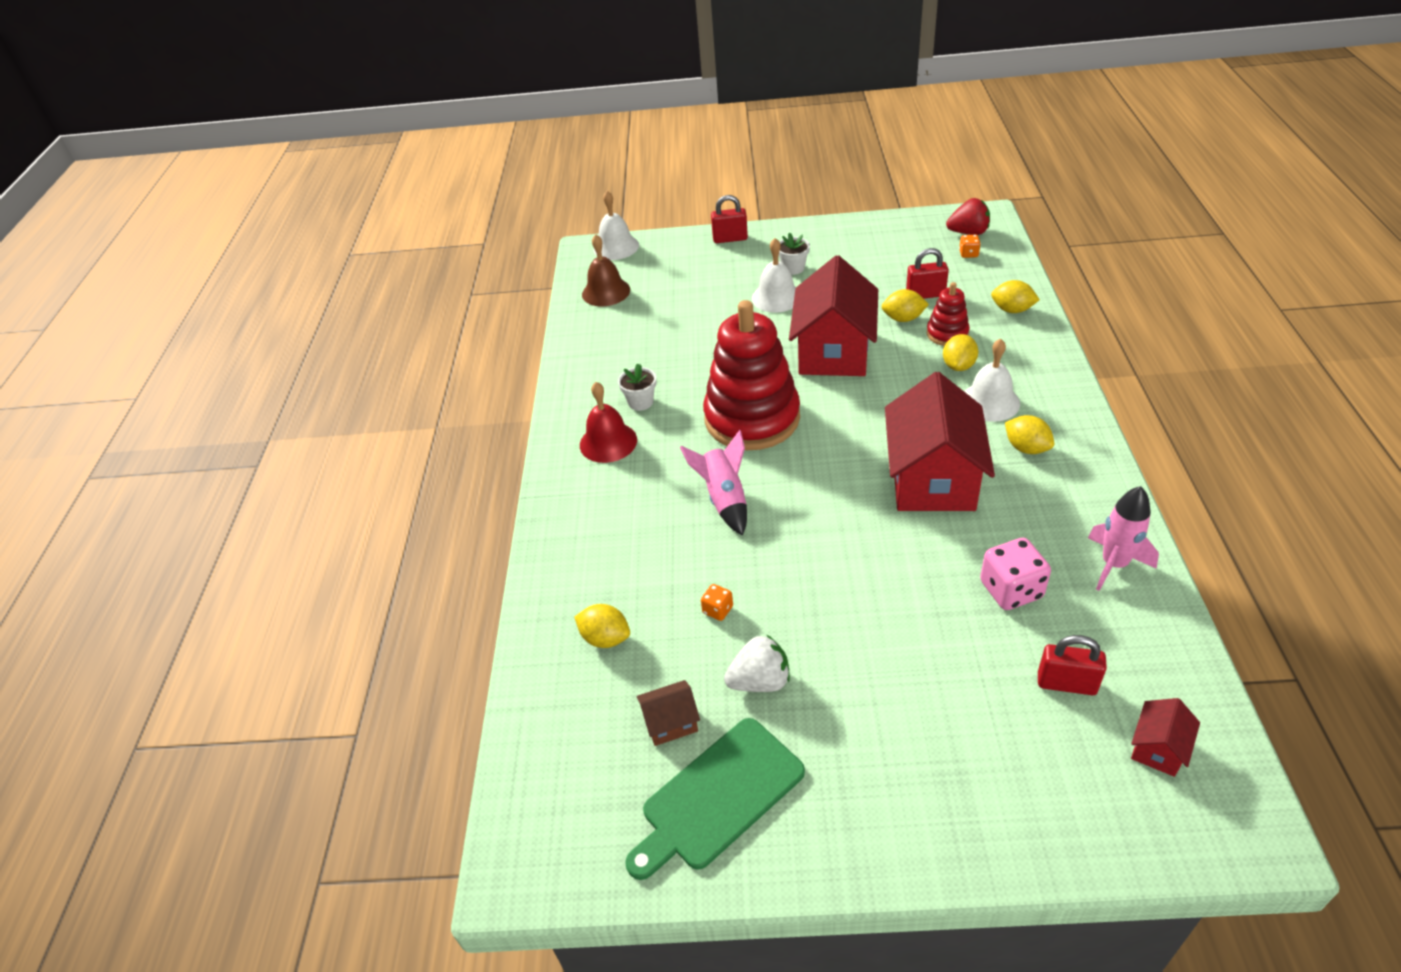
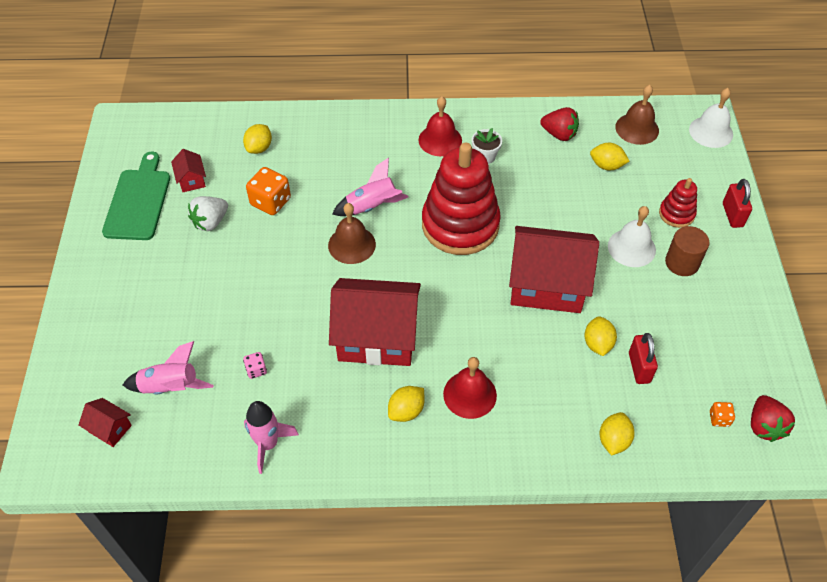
camera: 85 degrees right, 10 degrees up
green cutting board [625,718,805,880] -> green cutting board turned 45 degrees clockwise [102,152,170,240]
brown house [637,680,700,746] -> red house [171,149,206,192]
orange dice [701,584,733,621] -> orange dice [246,167,291,215], size x1.96
white strawberry [724,634,790,692] -> white strawberry turned 60 degrees clockwise [188,196,228,231]
white flower pot [779,233,810,275] -> brown cylinder [665,226,710,276]
red stacking toy [927,282,970,346] -> red stacking toy moved to [659,178,697,228]
yellow lemon [943,334,978,371] -> yellow lemon moved to [590,143,630,170]
white bell [964,338,1020,422] -> red bell [443,357,497,419]
pink dice [980,538,1051,610] -> pink dice [243,352,267,379], size x0.51
red padlock [1038,635,1107,695] -> pink rocket [123,341,214,395]
none -> brown bell [328,203,376,264]
none -> red strawberry [540,107,579,141]

